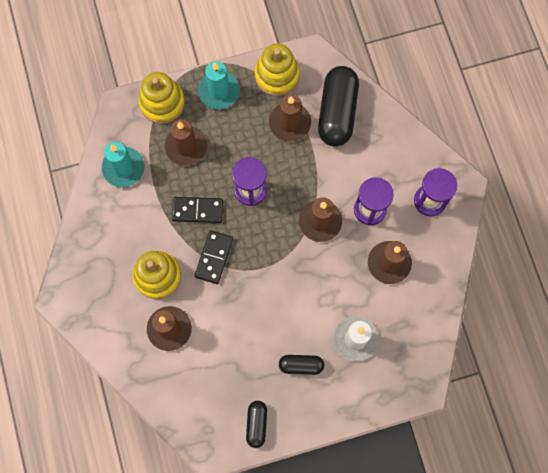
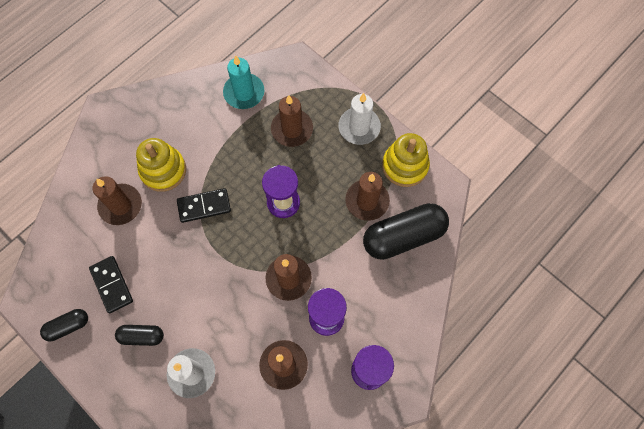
camera: 60 degrees right, 5 degrees down
yellow stacking toy [139,72,185,124] -> none
black domino [172,197,223,223] -> black domino moved to [89,256,133,314]
turquoise candle [198,61,240,109] -> white candle [338,93,381,145]
black capsule [279,355,324,375] -> black capsule turned 60 degrees counterclockwise [115,325,164,346]

